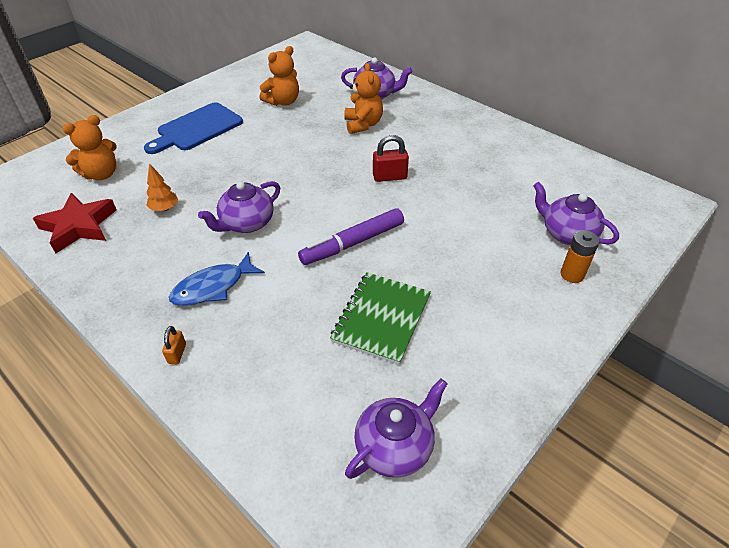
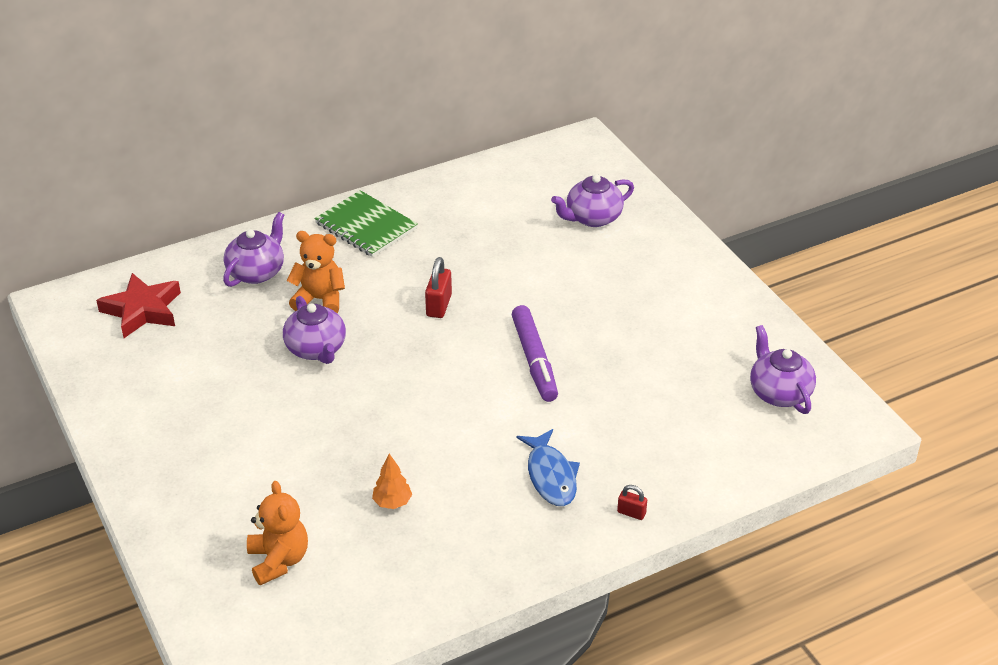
camera: 70 degrees left, 5 degrees down
red star [33,193,116,253] -> red star moved to [96,273,181,338]
blue cutting board [144,102,243,154] -> none
orange padlock [162,326,186,364] -> red padlock [617,485,647,520]
purple teapot [198,181,280,233] -> purple teapot moved to [283,296,346,364]
orange teddy bear [260,46,299,106] -> none
green notebook [330,272,431,365] -> green notebook moved to [315,190,418,257]
orange battery [561,230,600,283] -> none

